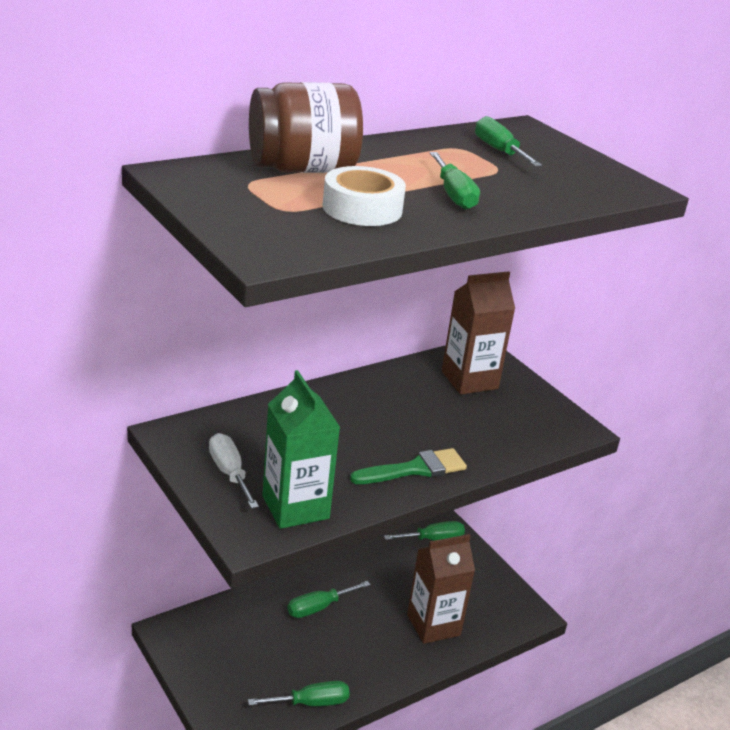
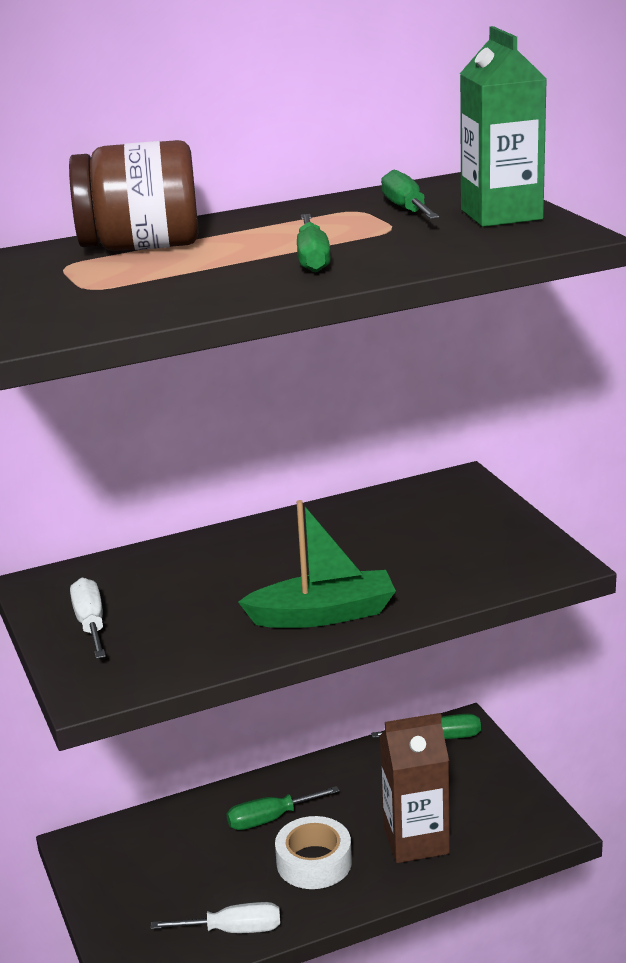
camera: 15 degrees right, 5 degrees down
green screwdriver [248,681,350,706] -> white screwdriver [151,902,280,933]
green carton [262,370,340,529] -> green carton moved to [460,26,547,227]
white tape [322,166,406,226] -> white tape moved to [275,816,352,889]
green brush [350,448,467,484] -> green boat [238,500,396,628]
brown carton [442,271,515,394] -> none

